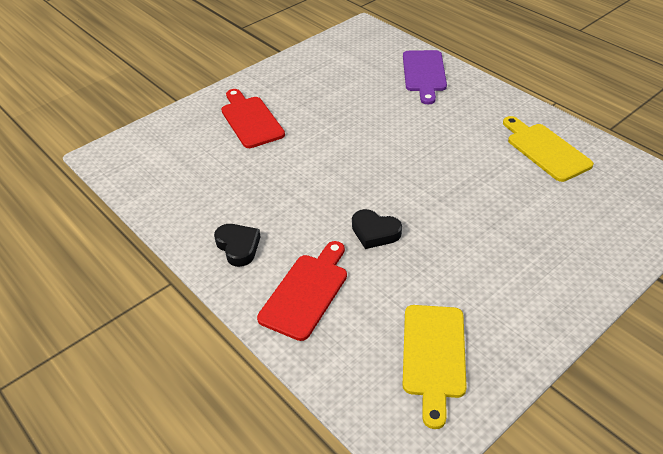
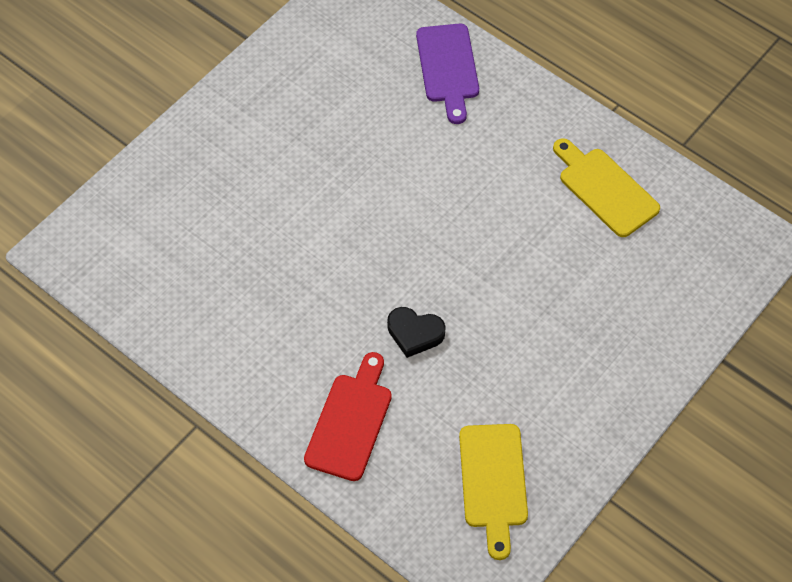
camera: 10 degrees left, 15 degrees up
black heart [214,224,260,267] -> none
red cutting board [221,89,285,148] -> none

